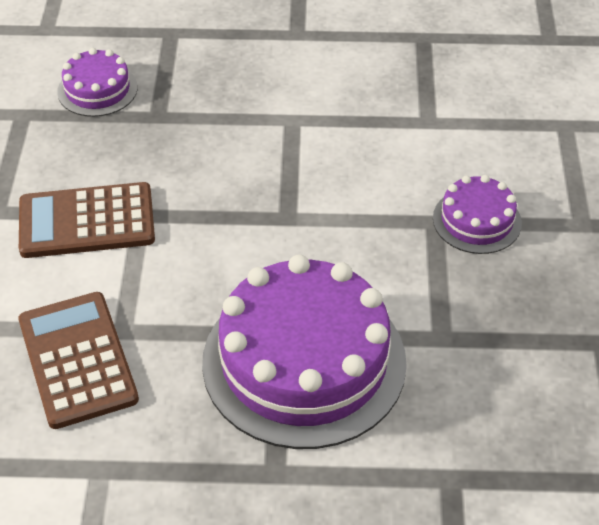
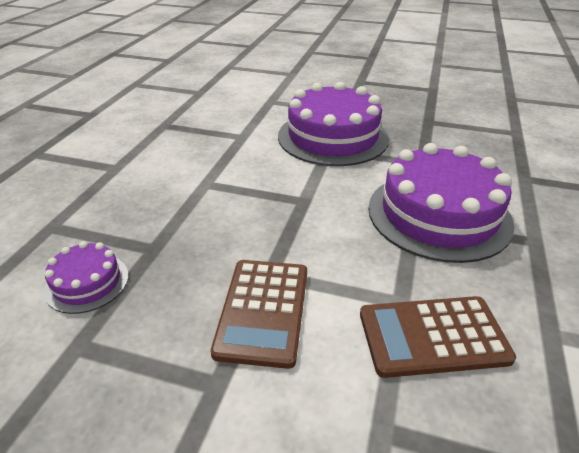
camera: 75 degrees left, 10 degrees down
purple cake [433,175,522,254] -> purple cake [278,82,389,166], size x2.08

